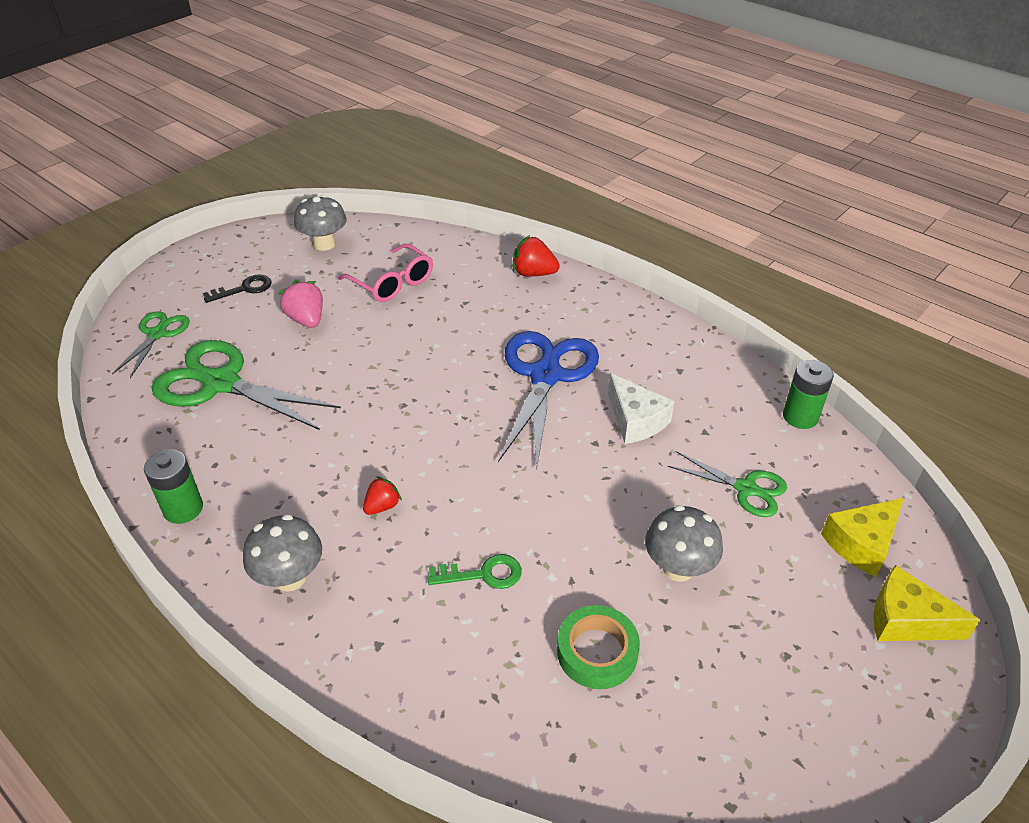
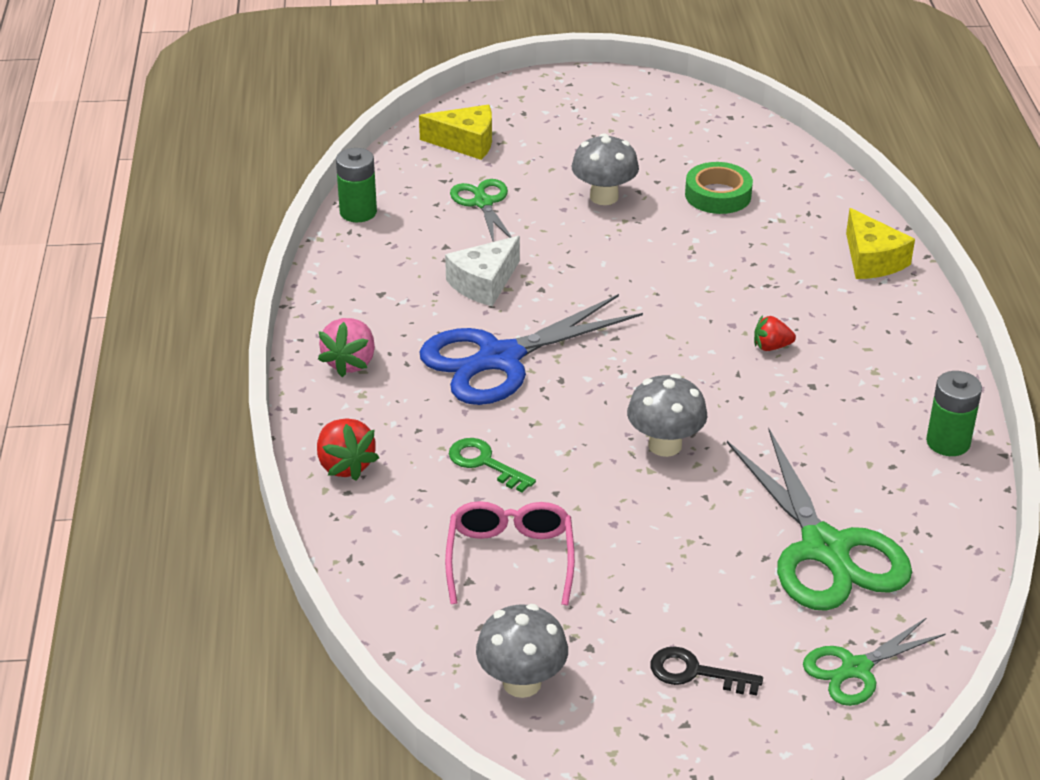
camera: 135 degrees left, 5 degrees down
grey mushroom [243,514,322,592] -> grey mushroom moved to [627,374,708,457]
pink strawberry [278,279,323,328] -> pink strawberry moved to [318,318,375,377]
green key [428,554,522,589] -> green key moved to [449,438,536,493]
white cheese [608,373,675,444] -> white cheese turned 150 degrees counterclockwise [445,236,520,306]
yellow cheese [873,565,981,641] -> yellow cheese moved to [846,208,915,279]

